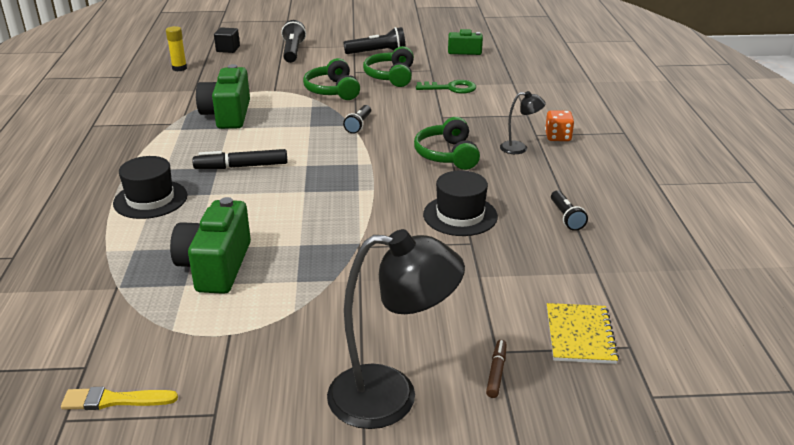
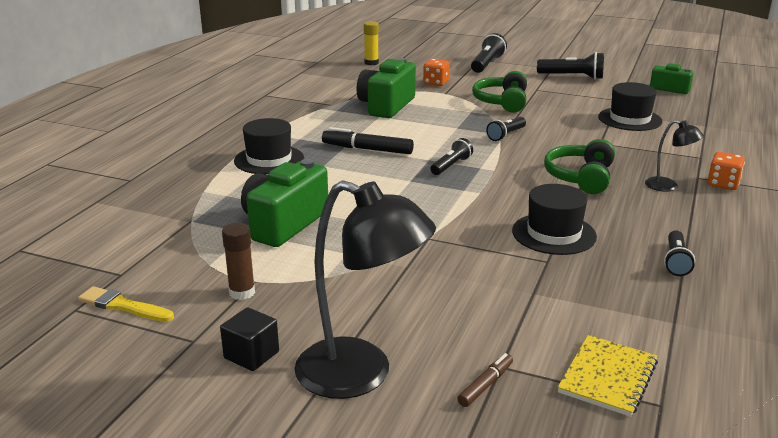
camera: 25 degrees right, 5 degrees down
black cube [214,27,240,53] -> black cube moved to [220,307,279,371]
green headphones [363,46,414,87] -> none
green key [416,80,476,94] -> black hat [598,82,663,131]
none -> brown glue stick [222,223,255,300]
none -> orange dice [423,59,450,86]
none -> black flashlight [431,138,473,175]

